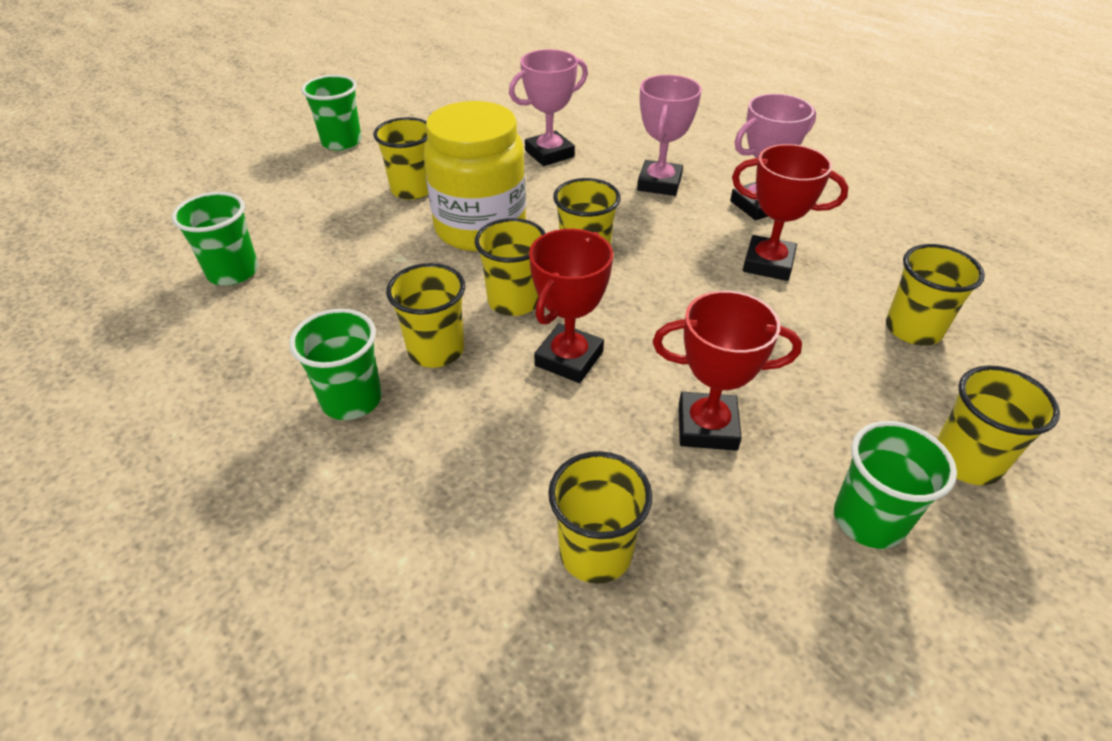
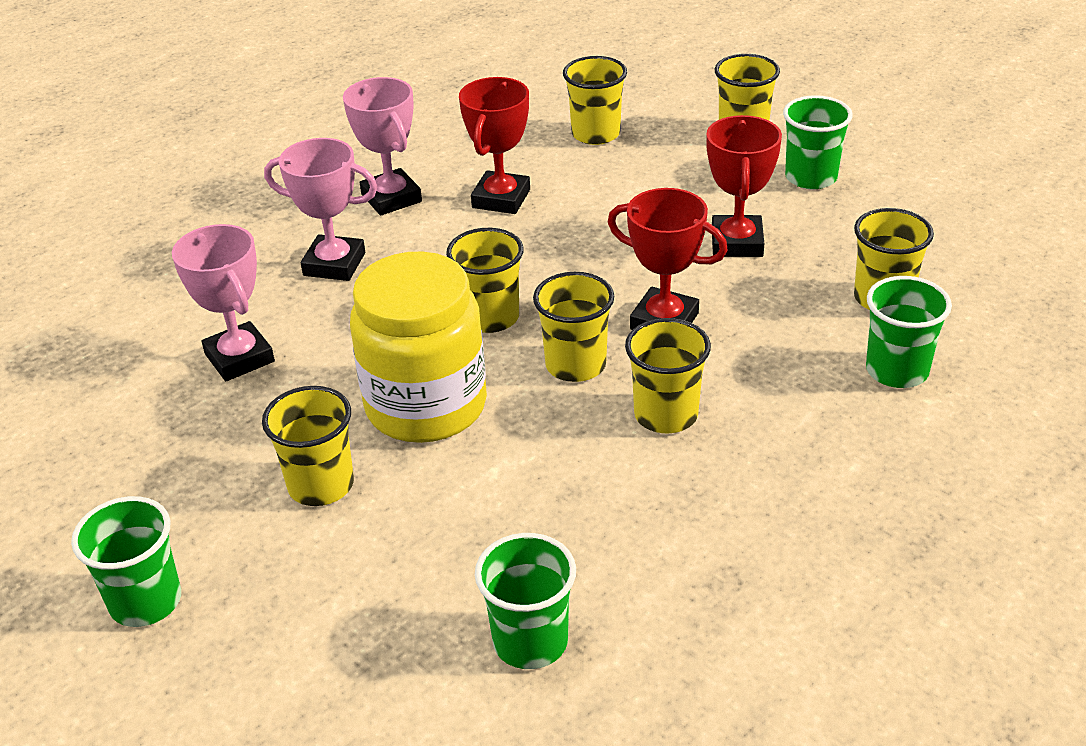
camera: 90 degrees left, 5 degrees down
green cup [289,309,382,420] -> green cup moved to [866,276,952,388]

